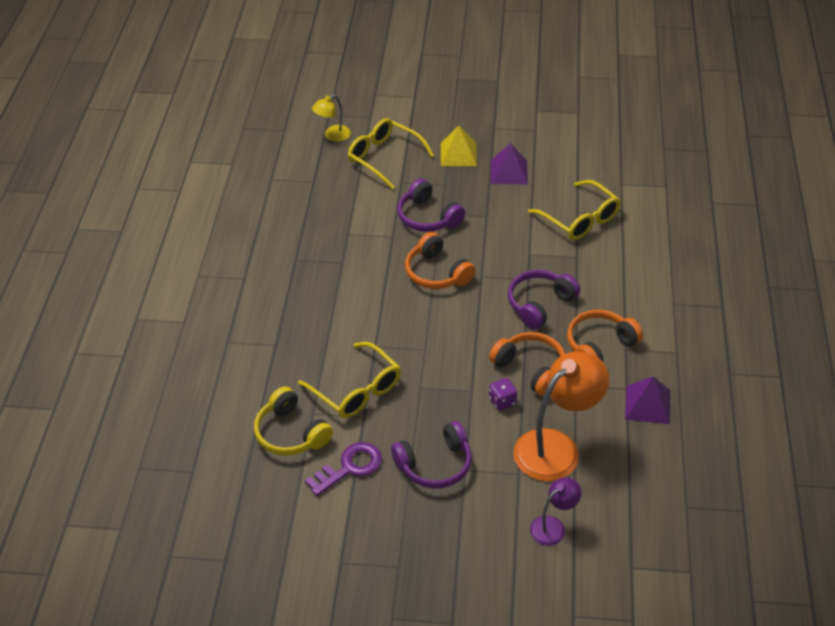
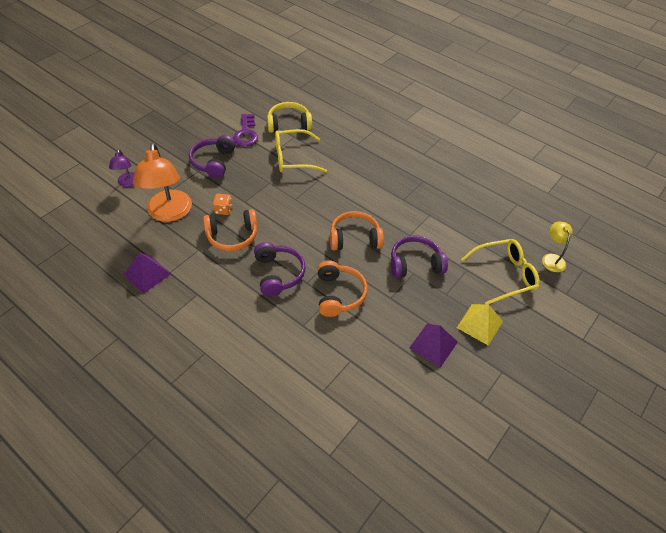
camera: 120 degrees right, 5 degrees up
purple dice [489,378,518,411] -> orange dice [213,194,232,215]
yellow glasses [528,180,621,240] -> none
orange headphones [567,310,643,362] -> orange headphones moved to [317,260,368,317]

